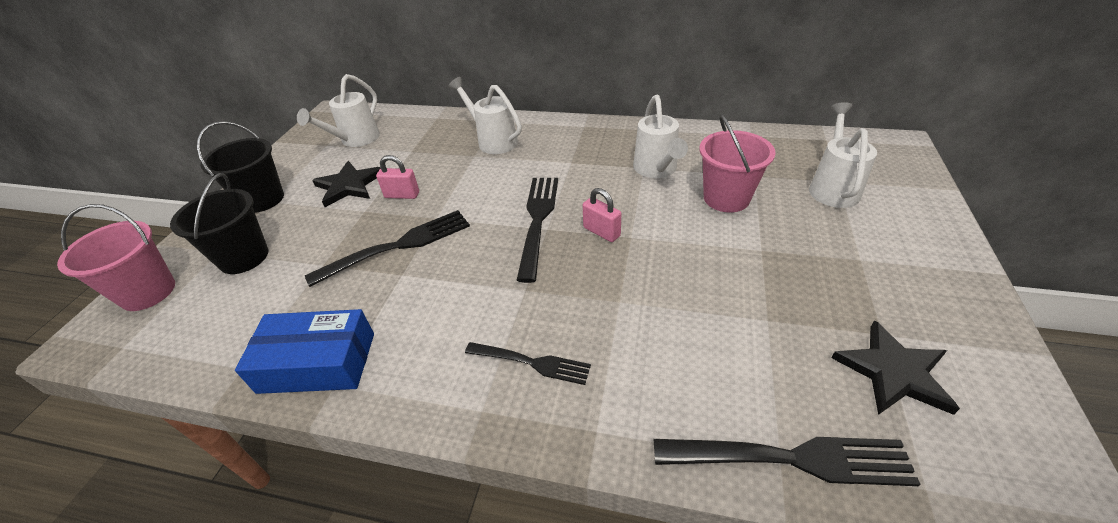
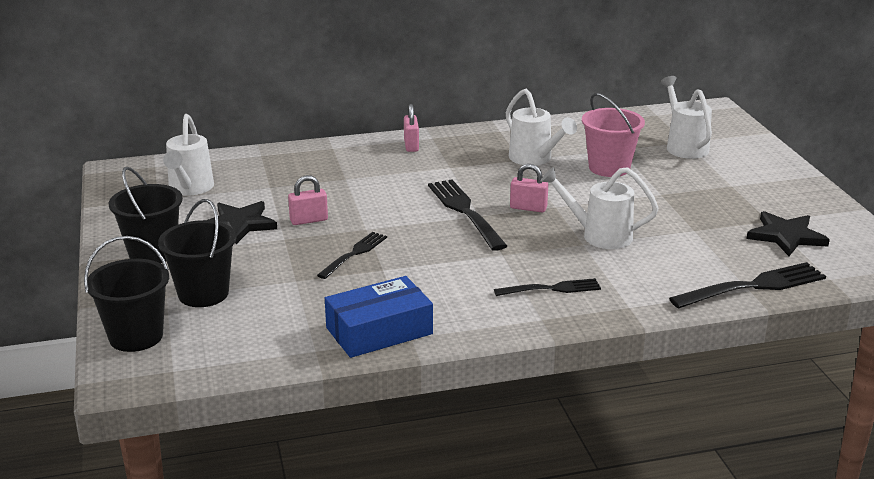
camera: 30 degrees left, 15 degrees down
pink bucket [57,204,175,311] -> black bucket [84,236,169,352]
black fork [305,210,470,287] -> black fork [317,232,387,279], size x0.62
white watering can [448,77,522,154] -> white watering can moved to [540,167,659,249]
none -> pink padlock [404,104,419,152]

